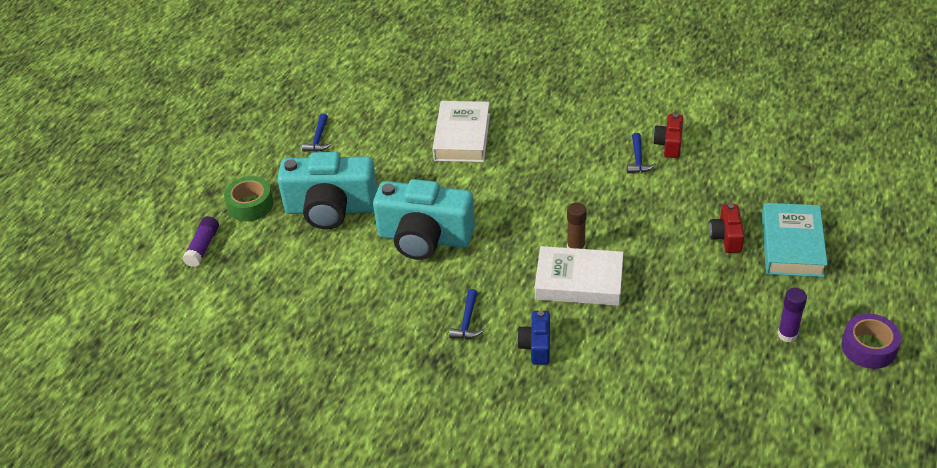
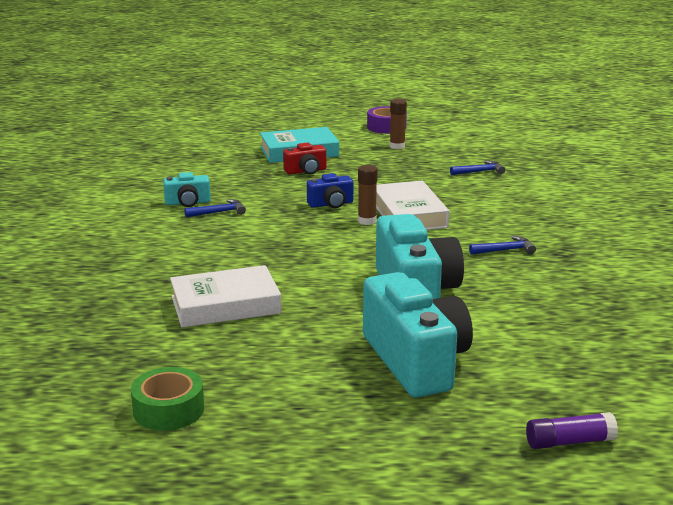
camera: 115 degrees left, 20 degrees down
green tape [224,176,274,221] -> green tape moved to [131,367,204,431]
blue hammer [302,114,331,152] -> blue hammer moved to [450,161,505,175]
blue camera [517,311,550,365] -> blue camera moved to [307,173,353,208]
red camera [653,114,683,158] -> turquoise camera [163,172,211,207]
purple glue stick [778,288,807,342] -> brown glue stick [390,99,407,149]

